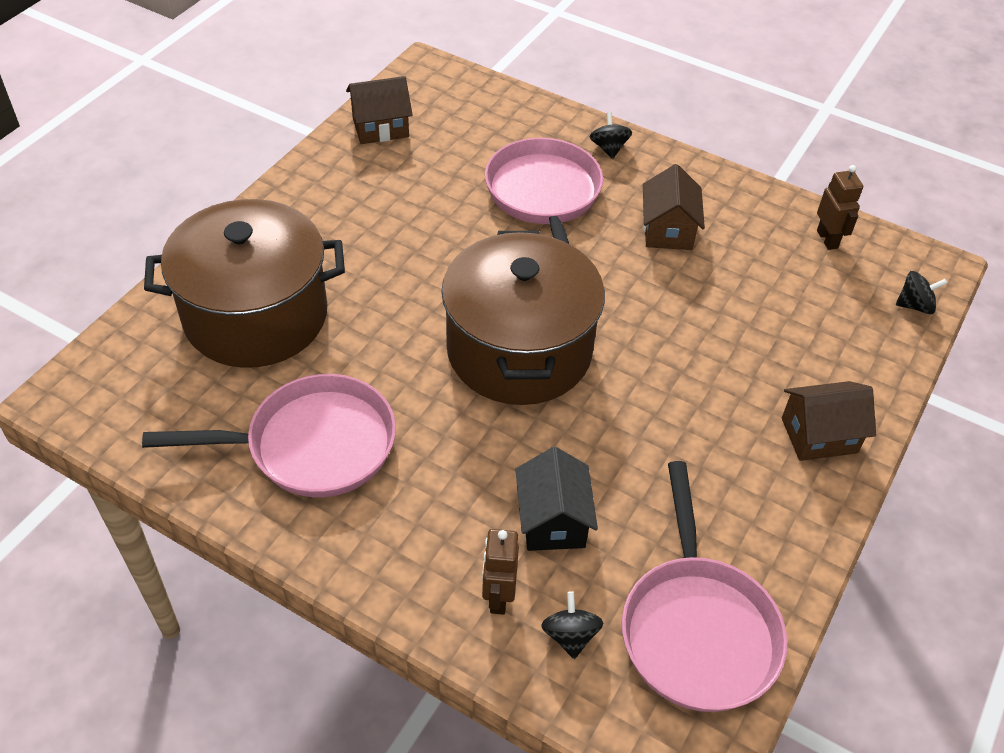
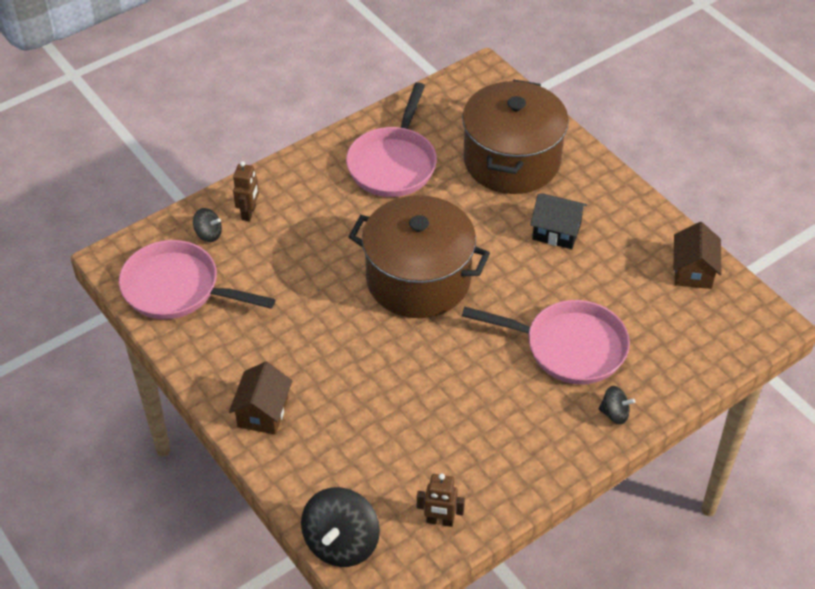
camera: 115 degrees right, 0 degrees up
brown robot [482,529,519,615] -> brown robot turned 75 degrees clockwise [233,161,259,221]
black house [515,447,598,551] -> black house moved to [530,193,587,249]
brown house [643,164,705,250] -> none
black spinning top [896,271,947,314] -> black spinning top [301,487,380,567], size x1.94

